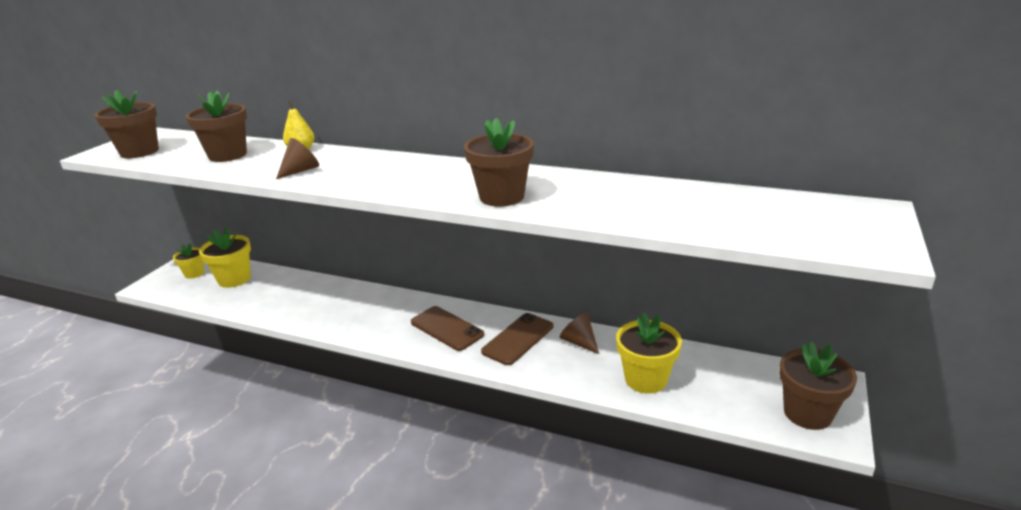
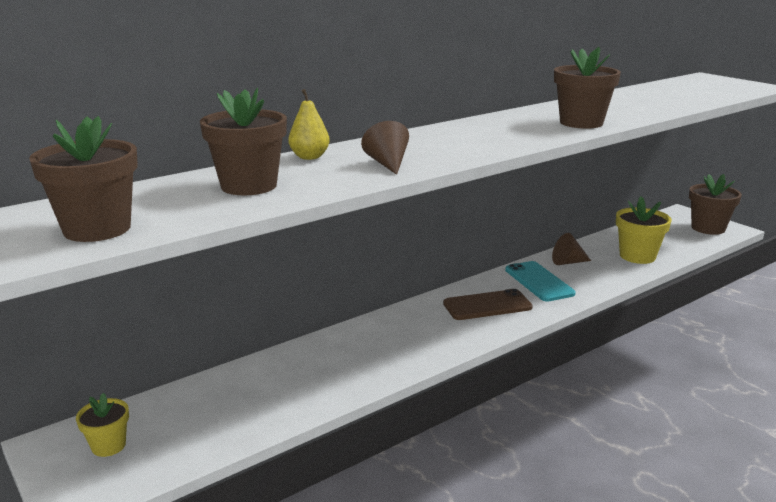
camera: 60 degrees left, 5 degrees down
yellow flower pot [199,227,251,288] -> none
brown phone [481,313,553,365] -> turquoise phone [505,261,576,302]

